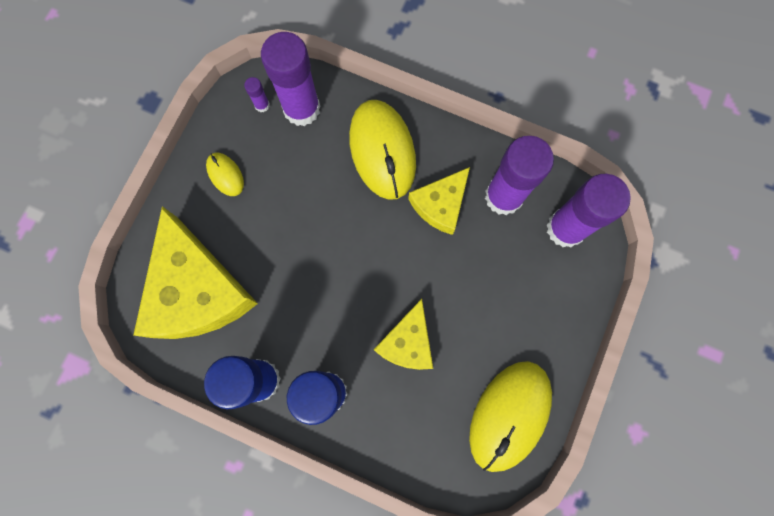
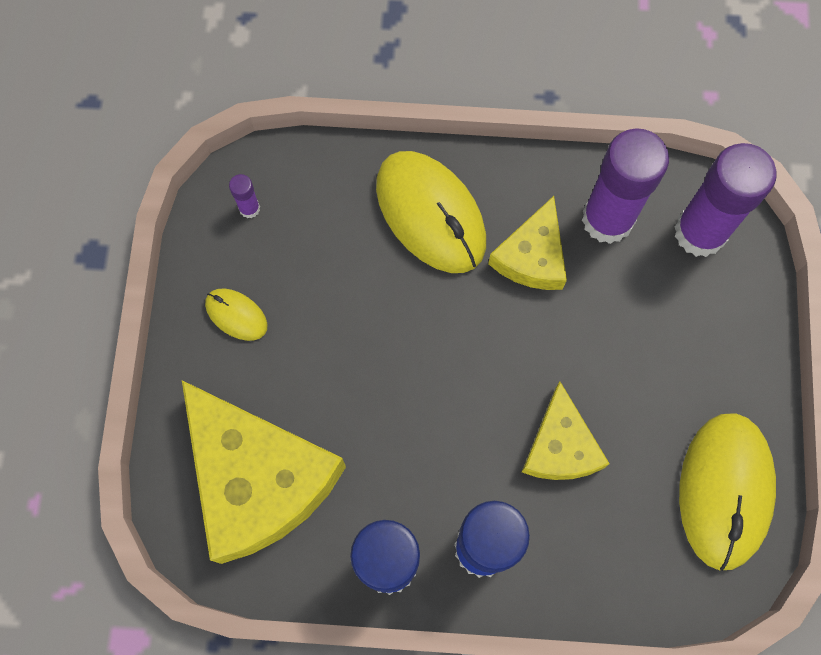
camera: 20 degrees left, 5 degrees down
purple glue stick [261,32,321,126] -> none

